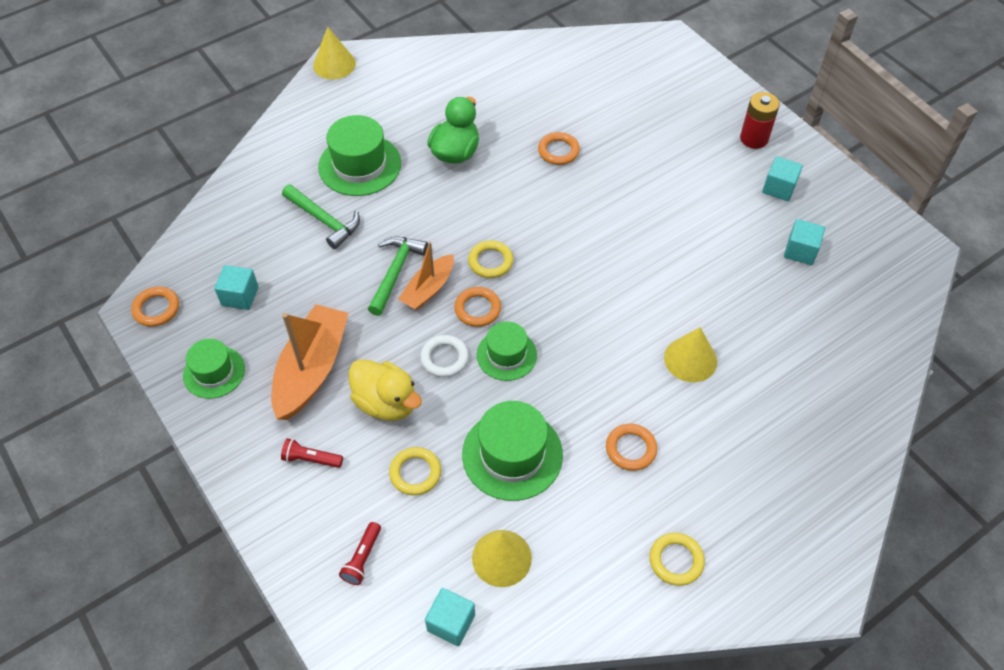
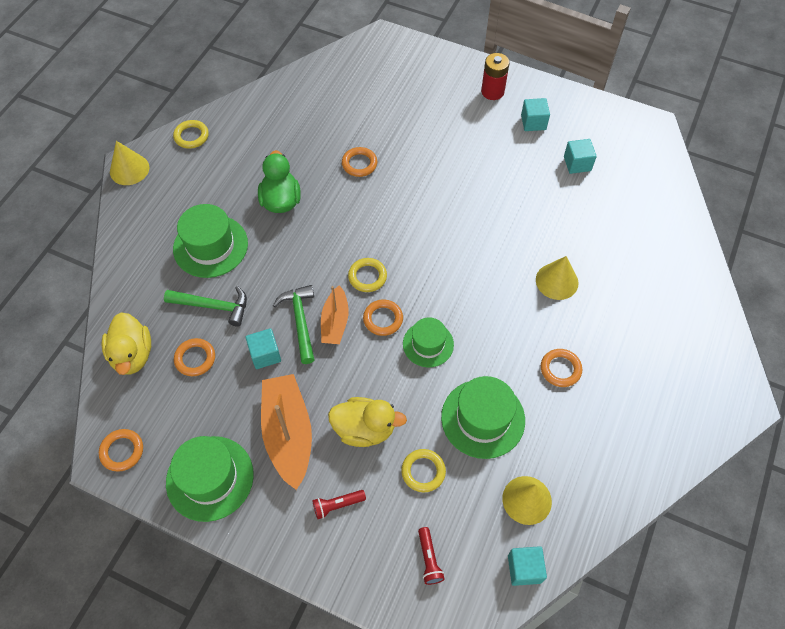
camera: 30 degrees left, 5 degrees up
green hat [183,339,245,399] -> green hat [166,436,254,522], size x1.56
turquoise cube [214,265,259,310] -> turquoise cube moved to [245,328,281,369]
white ring [420,335,469,377] -> none
yellow ring [650,532,705,586] -> yellow ring moved to [173,120,209,149]
none -> yellow duck [102,312,151,375]
none -> orange ring [174,338,215,376]

